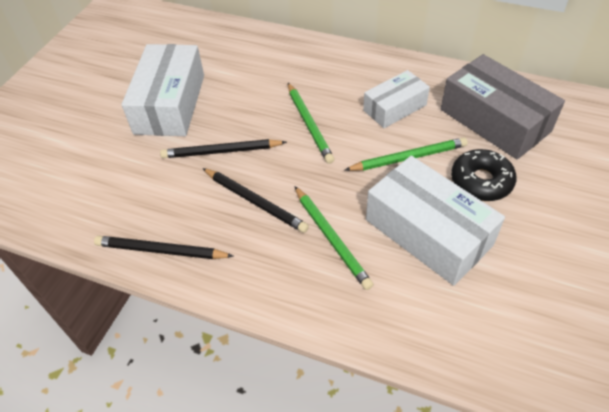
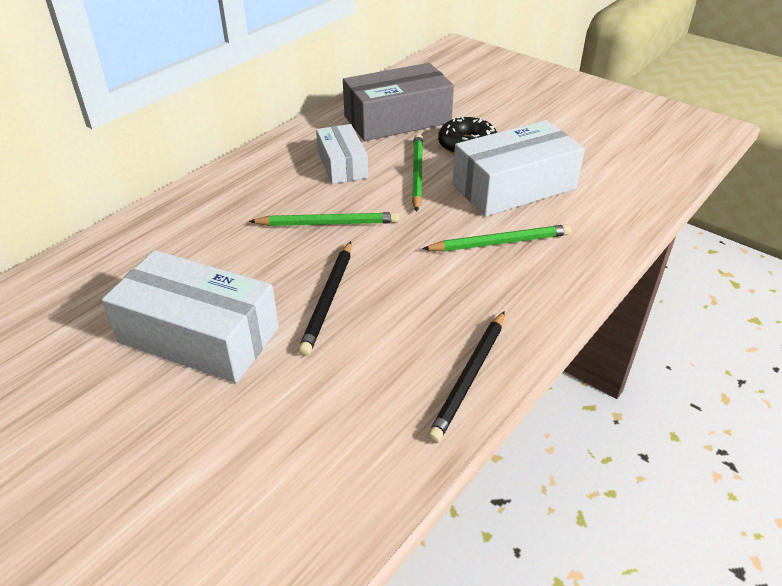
camera: 75 degrees left, 10 degrees down
black pencil [202,168,309,233] -> none

